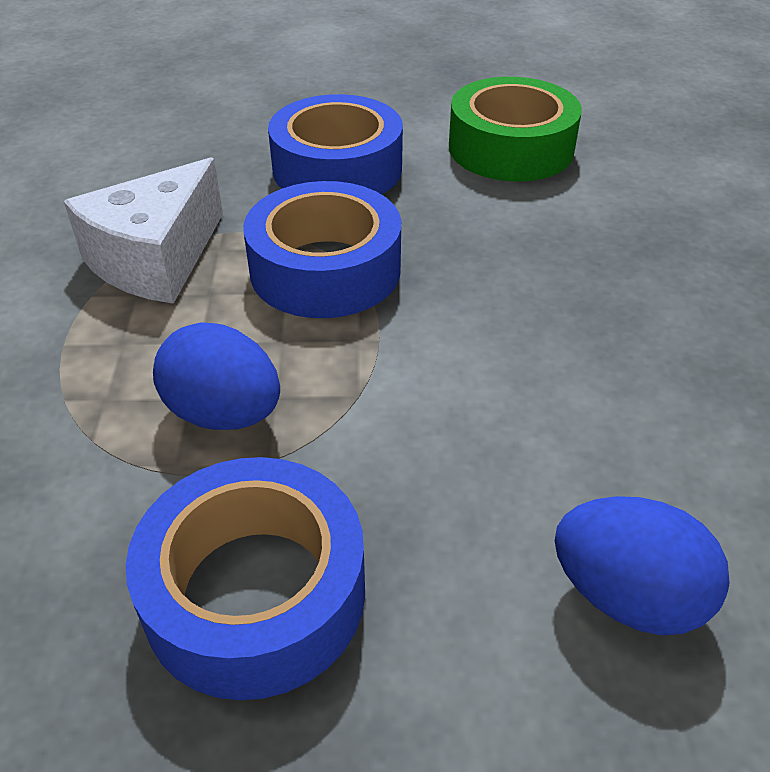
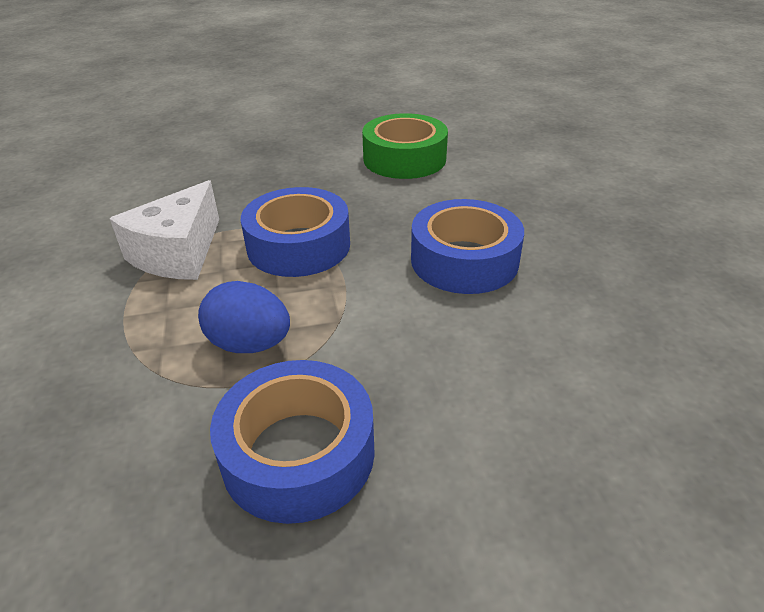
camera: 10 degrees left, 5 degrees down
blue tape [268,94,403,194] -> blue tape moved to [411,199,524,294]
blue egg [555,496,729,635] -> none

